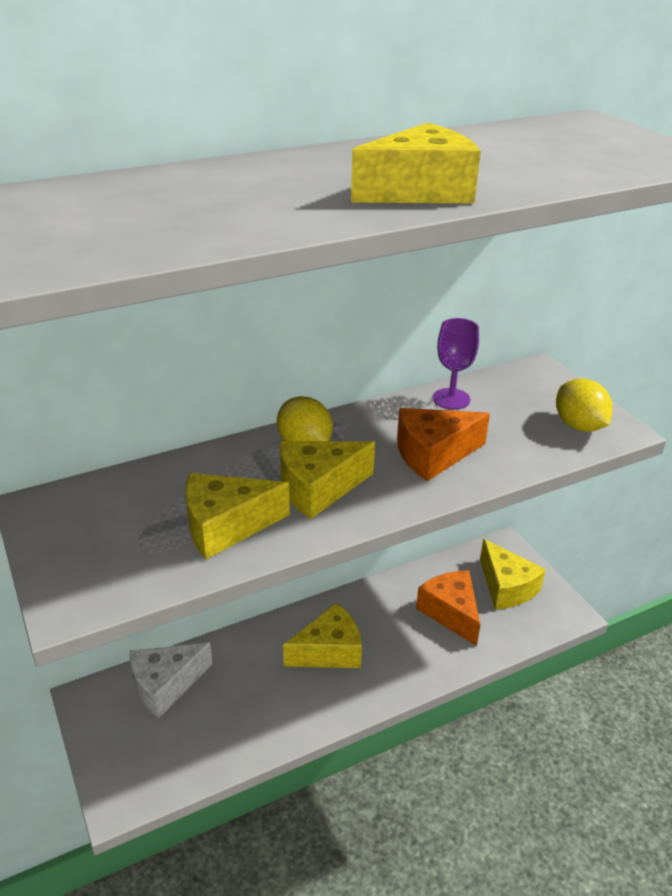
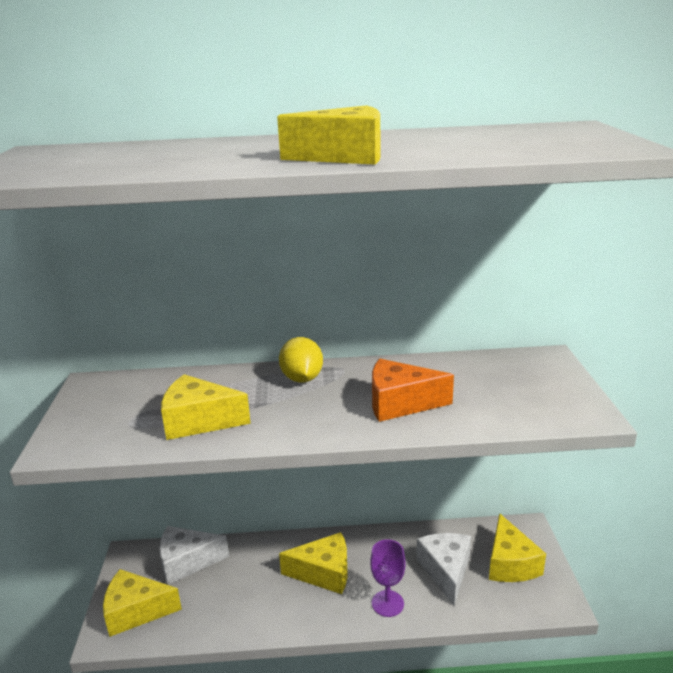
camera: 25 degrees right, 10 degrees down
yellow cheese [280,441,375,519] -> yellow cheese moved to [103,569,182,637]
orange cheese [416,570,480,646] -> white cheese [416,533,471,606]
purple goblet [433,318,479,410] -> purple goblet moved to [370,539,406,617]
yellow lemon [556,378,613,432] -> none

